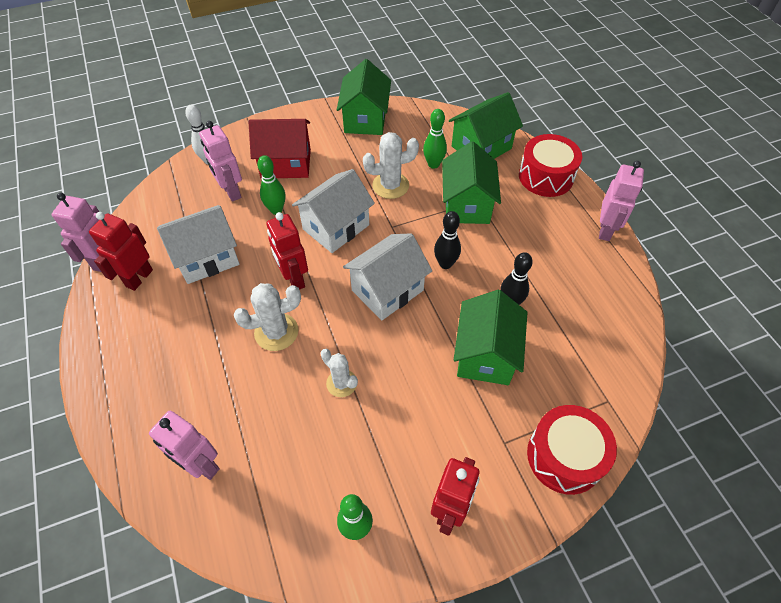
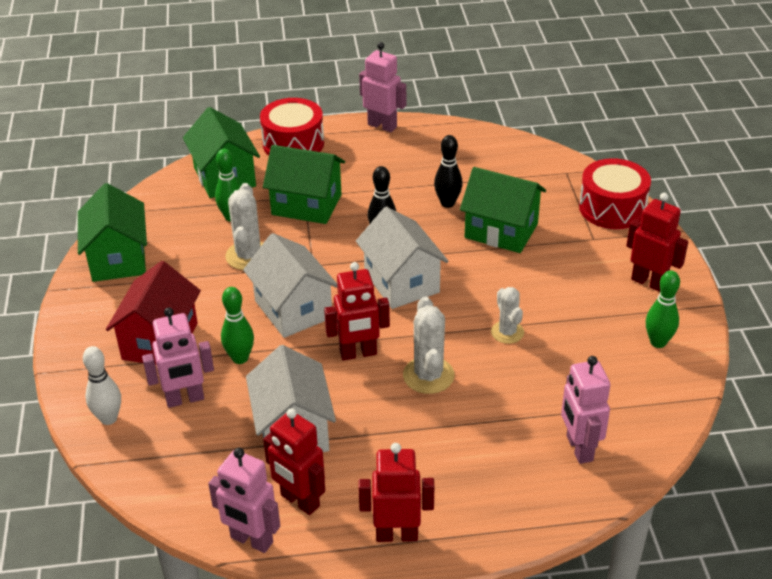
camera: 75 degrees left, 15 degrees down
pink robot [149,411,220,480] -> pink robot turned 120 degrees clockwise [561,356,610,464]
white cactus [321,349,358,397] -> white cactus turned 75 degrees counterclockwise [491,287,524,344]
green house [337,59,391,135] -> green house turned 60 degrees clockwise [78,183,147,282]
none -> red robot [358,443,434,542]

